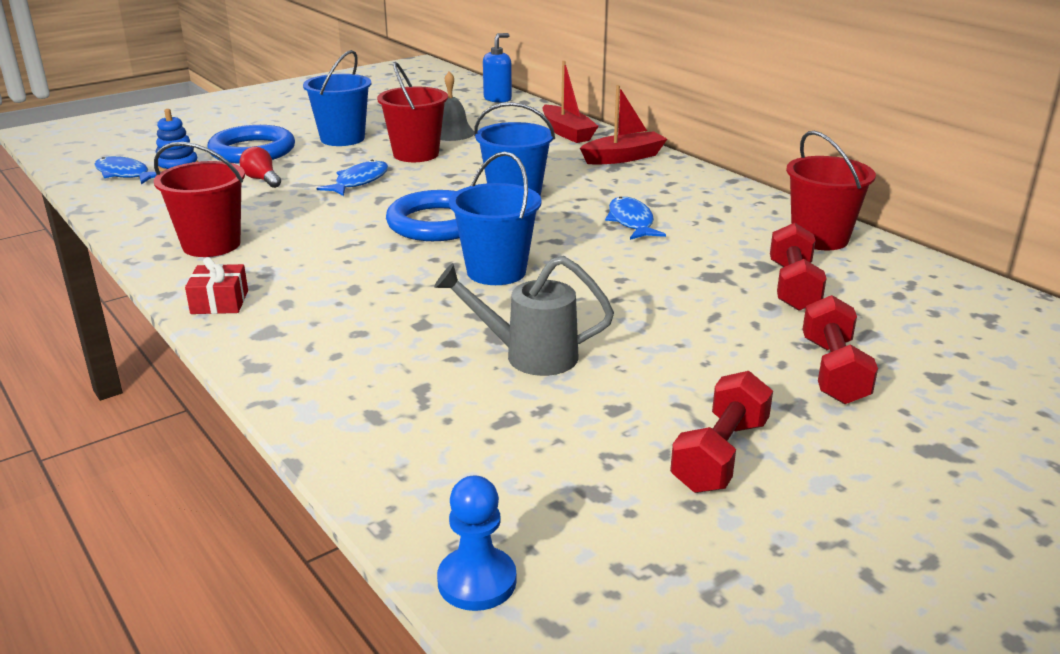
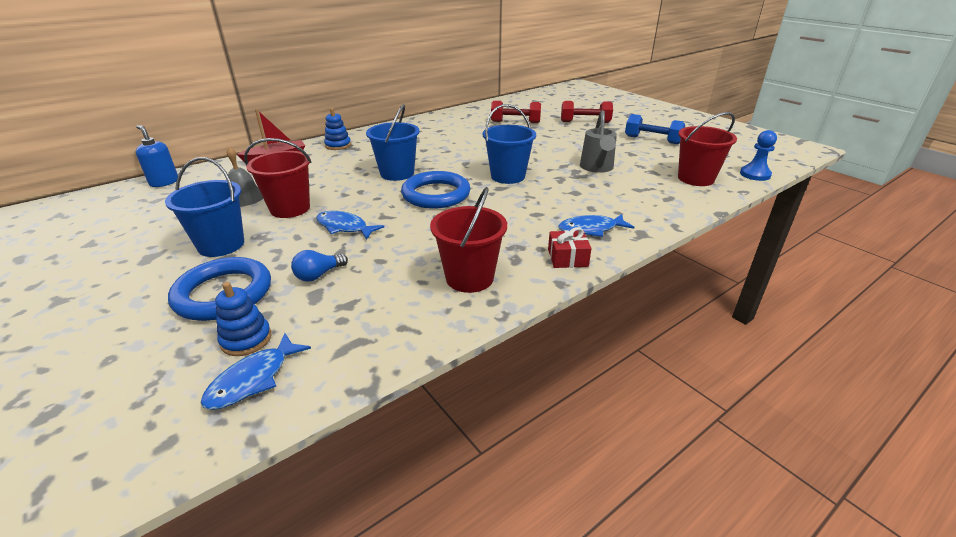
camera: 90 degrees left, 5 degrees up
red light bulb [239,147,281,188] -> blue light bulb [291,250,348,282]
red boat [580,85,667,165] -> blue stacking toy [324,108,351,150]
blue fish [605,197,666,240] -> blue fish moved to [558,214,634,237]
red dumbbell [670,371,773,493] -> blue dumbbell [625,114,685,144]
red bucket [786,131,876,250] -> red bucket moved to [678,112,737,186]

